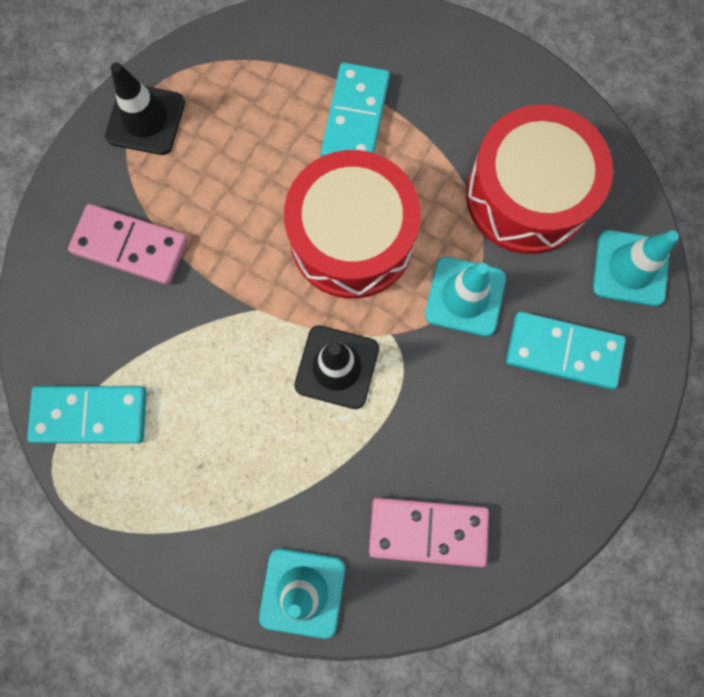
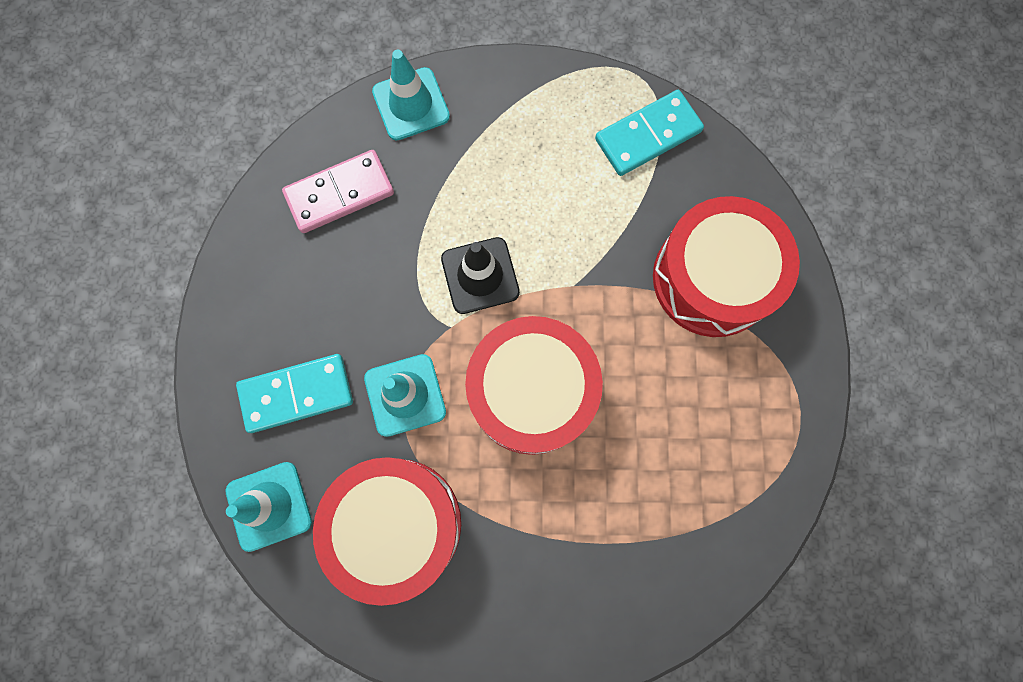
camera: 150 degrees right, 0 degrees up
pink domino [68,204,187,285] -> red drum [653,196,800,337]
black traffic cone [105,63,185,155] -> none
turquoise domino [321,63,390,157] -> none

